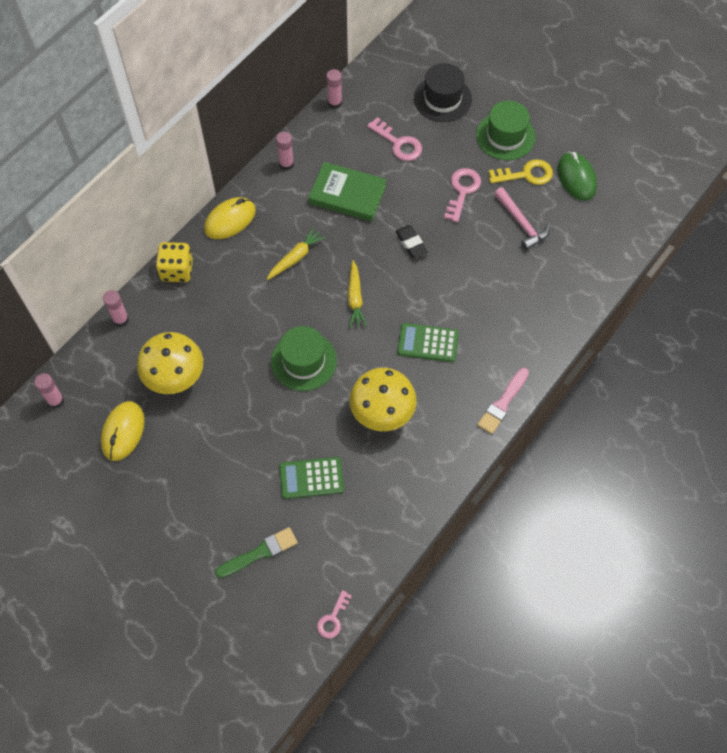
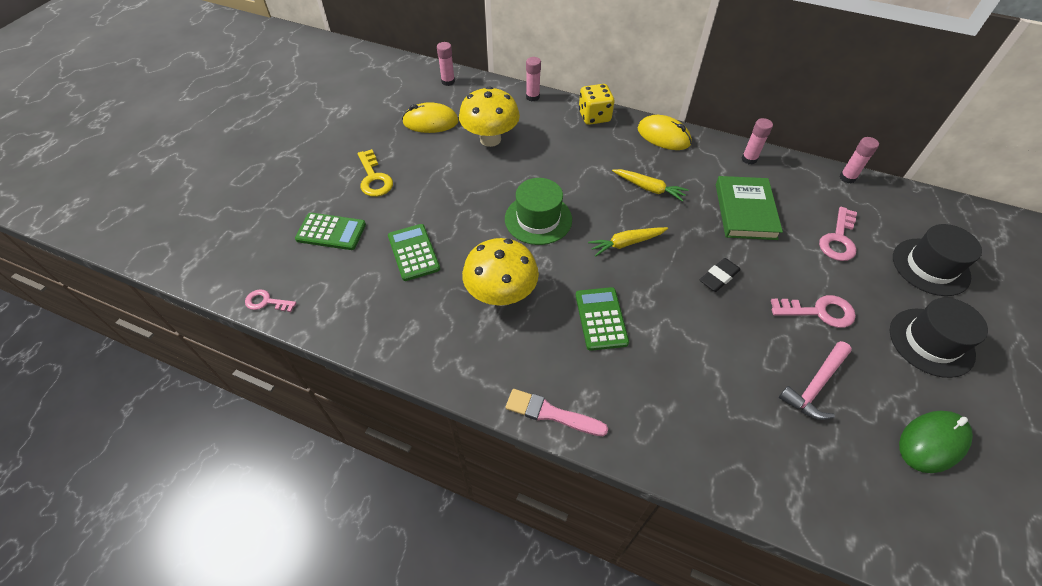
camera: 75 degrees right, 10 degrees down
green brush [215,527,298,578] -> green calculator [295,213,366,250]
green hat [476,101,536,160] -> black hat [890,298,988,378]
yellow key [489,159,553,185] -> yellow key moved to [358,149,393,197]

